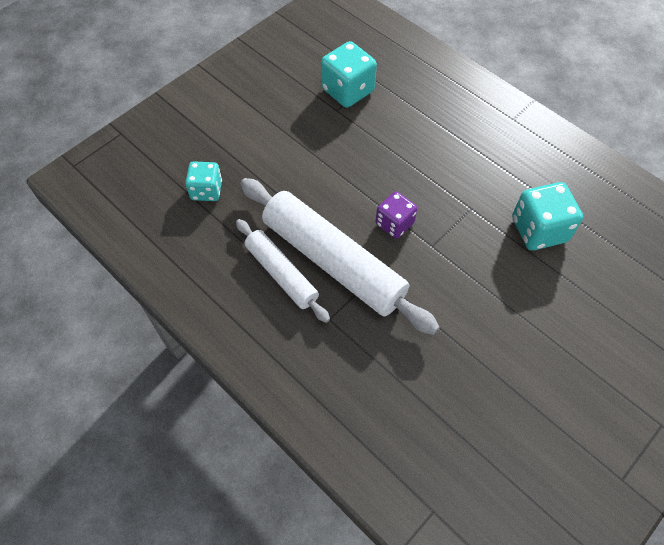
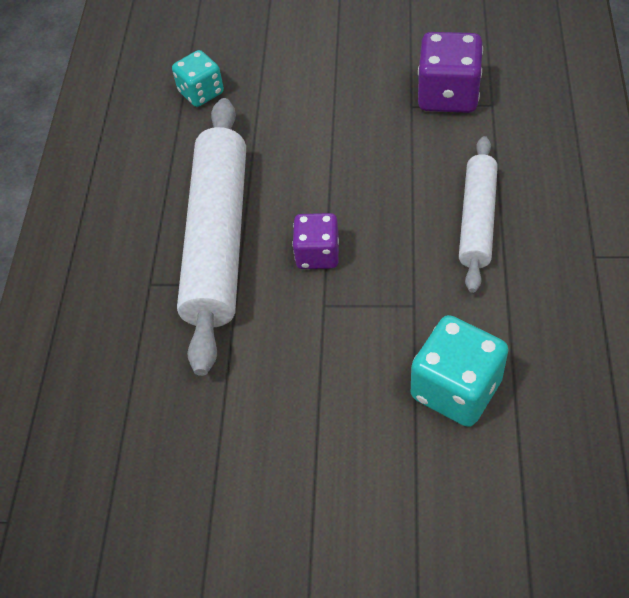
camera: 55 degrees right, 5 degrees down
white rolling pin [236,219,330,323] -> white rolling pin moved to [459,136,498,293]
turquoise dice [321,41,377,108] -> purple dice [418,32,483,113]

